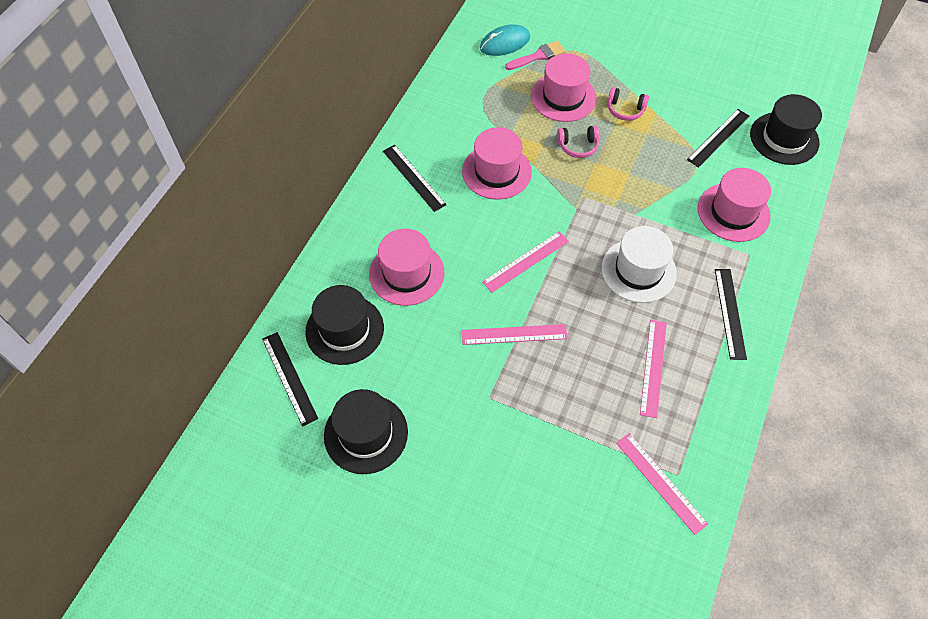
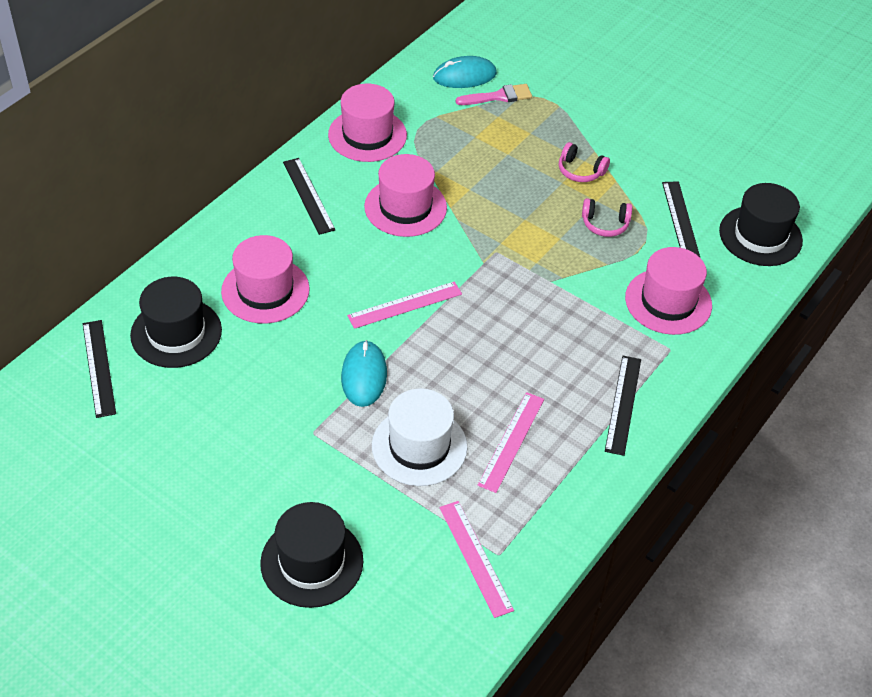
camera: 10 degrees right, 10 degrees down
black hat [324,389,408,474] -> black hat moved to [260,502,363,608]
pink ruler [462,324,568,345] -> turquoise mouse [341,340,387,407]
pink hat [531,53,597,122] -> pink hat moved to [328,84,407,162]
pink headphones [557,126,599,158] -> pink headphones moved to [582,198,632,237]
white hat [601,226,677,303] -> white hat moved to [372,388,468,486]
black ruler [687,109,749,168] -> black ruler turned 60 degrees counterclockwise [662,181,700,257]

